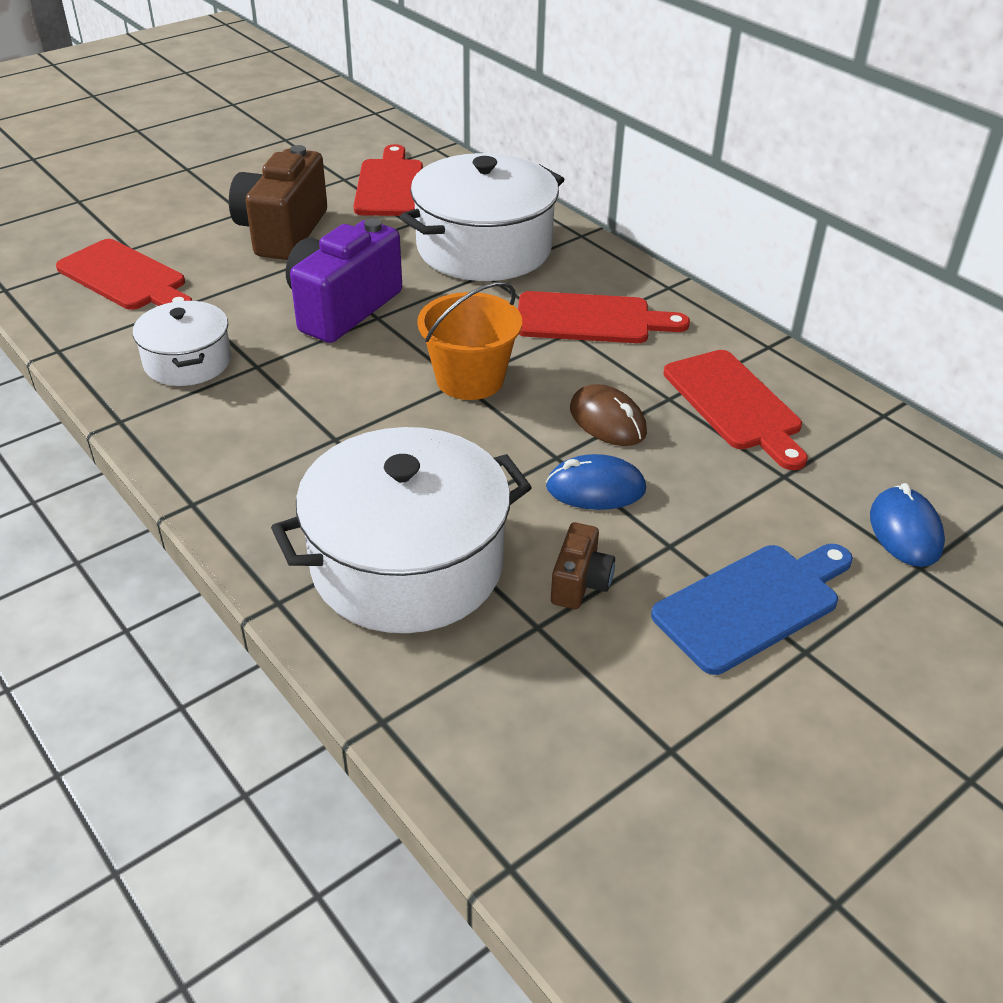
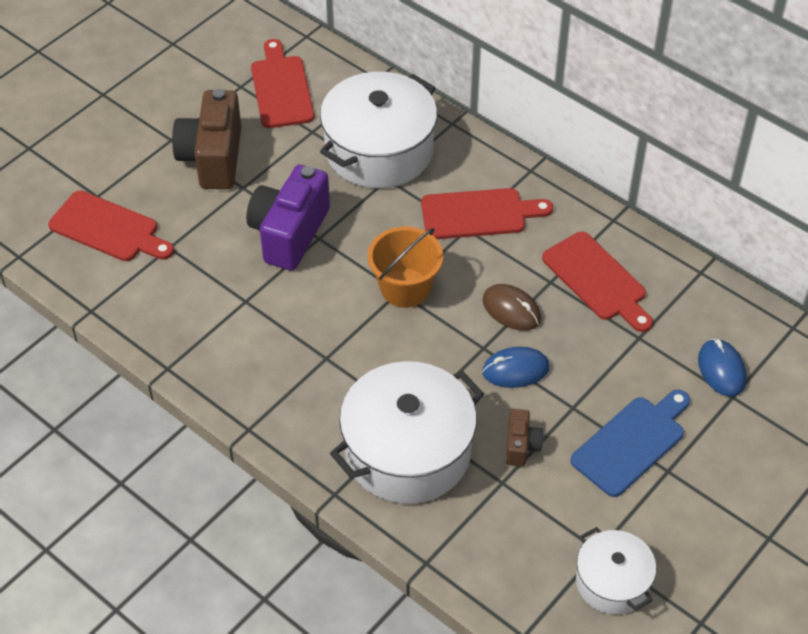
camera: 10 degrees left, 10 degrees up
white pot [133,300,231,386] -> white pot moved to [576,527,656,614]

